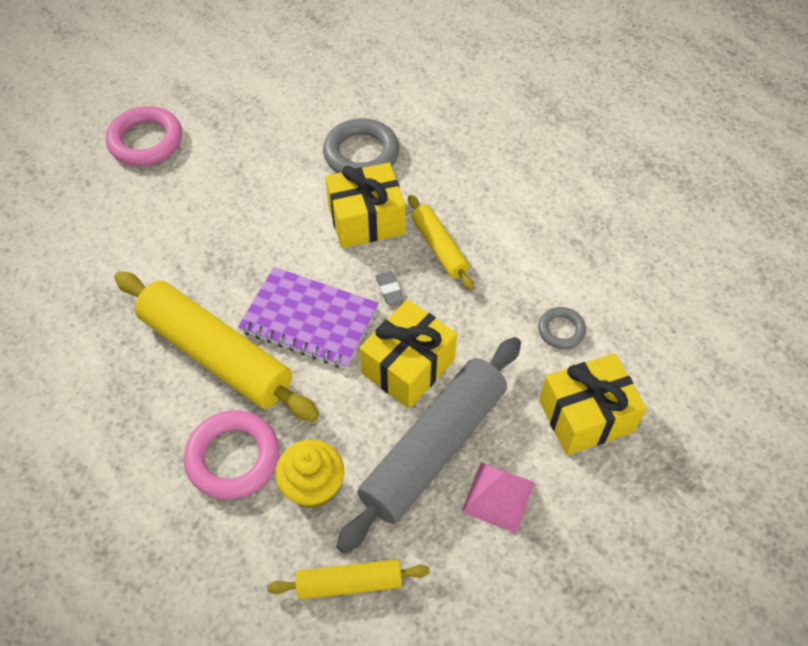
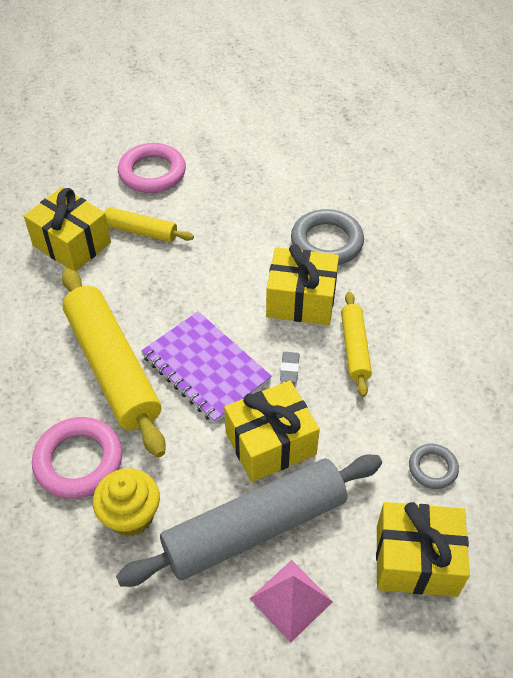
camera: 25 degrees right, 5 degrees down
yellow rolling pin [267,559,430,599] -> yellow rolling pin moved to [104,207,194,242]
none -> yellow gift [24,187,111,271]

